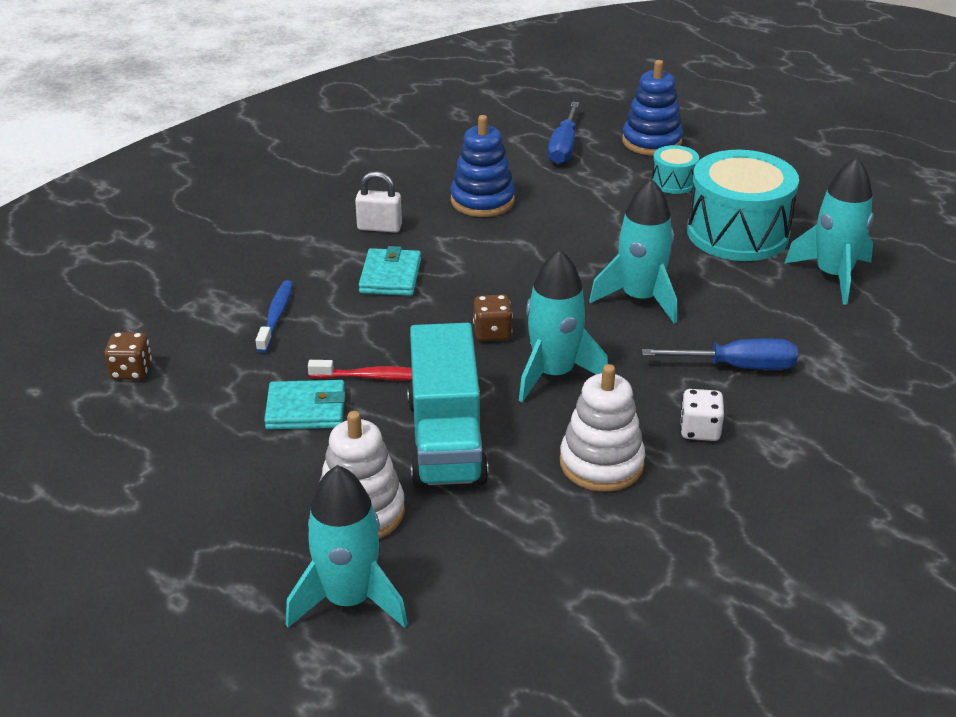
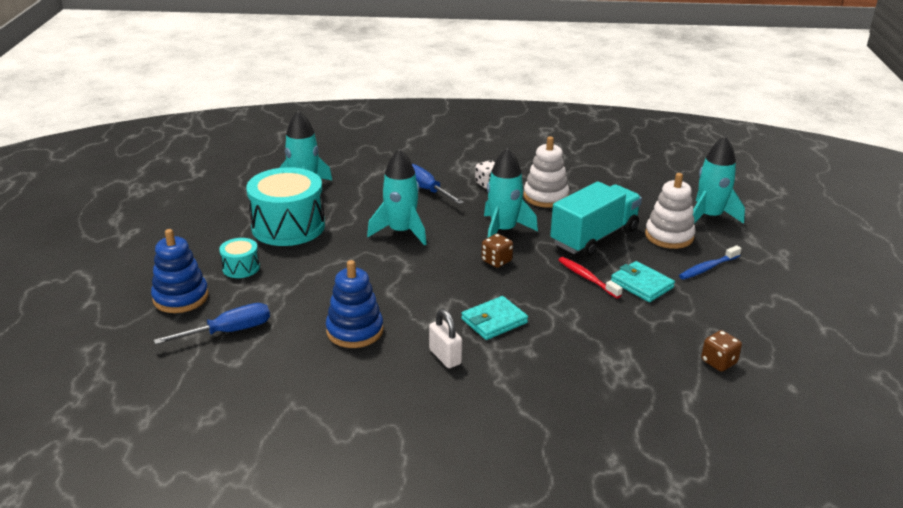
camera: 130 degrees left, 5 degrees down
blue toothbrush [256,280,293,353] -> blue toothbrush moved to [679,245,742,280]

